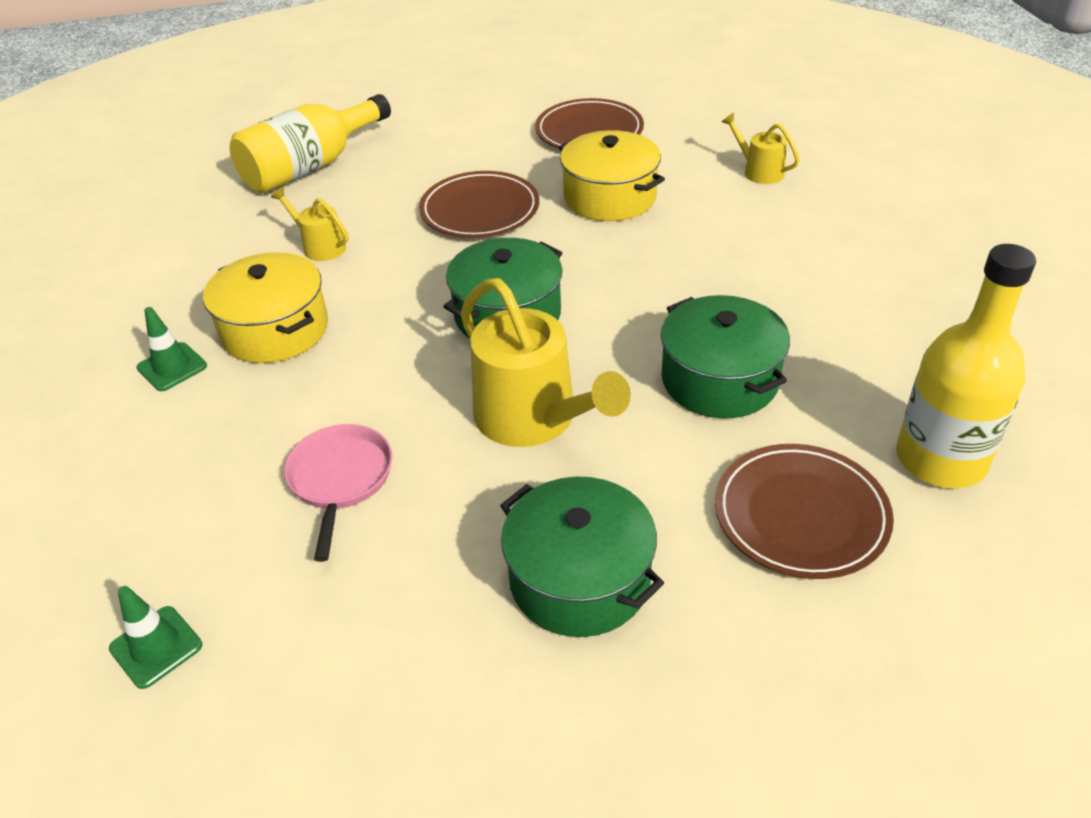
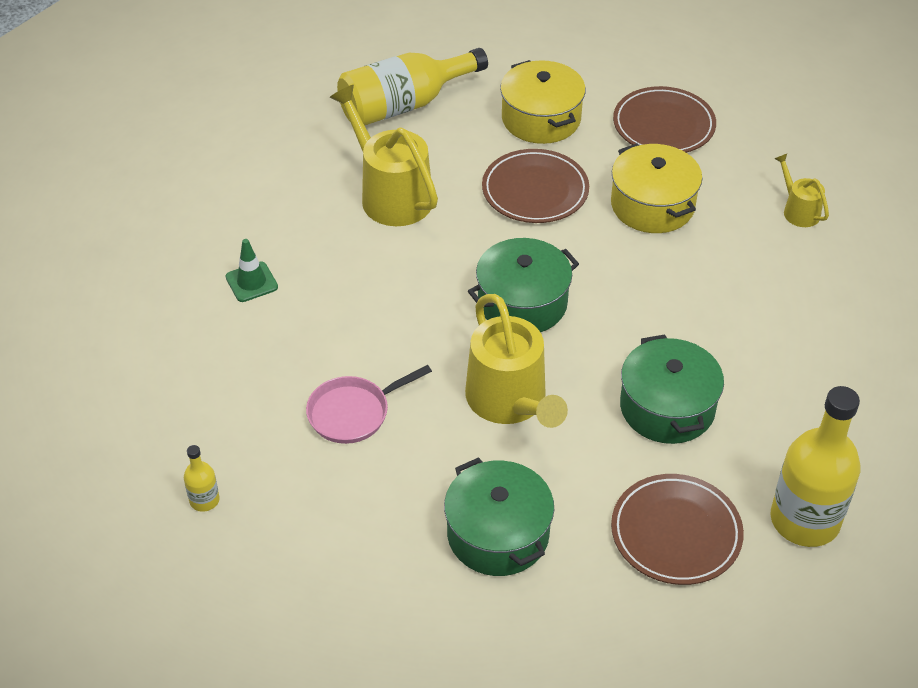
camera: 15 degrees right, 5 degrees up
green traffic cone [109,586,202,689] -> yellow bottle [184,445,220,512]
yellow pot [203,252,328,363] -> yellow pot moved to [500,60,586,144]
yellow watering can [271,187,348,261] -> yellow watering can [330,85,438,226], size x1.97
pink pan [284,424,392,562] -> pink pan turned 135 degrees counterclockwise [306,365,432,444]

